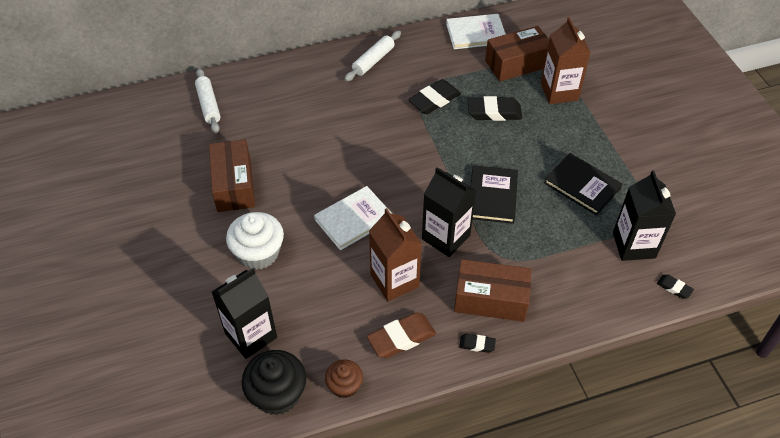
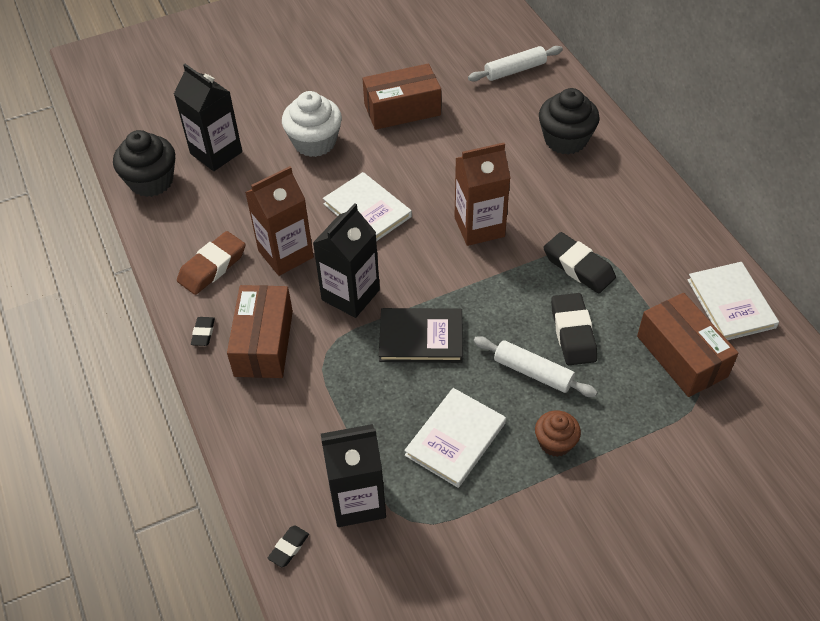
camera: 85 degrees right, 0 degrees up
brown cupcake [325,360,363,398] -> brown cupcake moved to [535,410,581,457]
white rolling pin [345,31,401,81] -> white rolling pin moved to [473,336,597,397]
brown eraser [367,312,436,358] -> brown eraser turned 75 degrees clockwise [177,231,246,295]
brown carton [541,17,591,104] -> brown carton moved to [454,143,510,246]
black book [544,153,622,215] -> white book [404,388,506,488]
none -> black cupcake [539,88,600,155]

